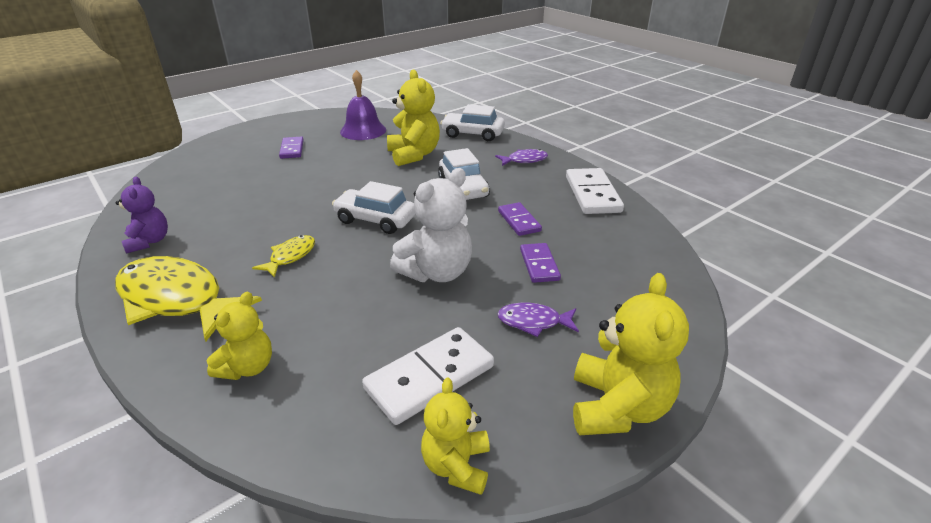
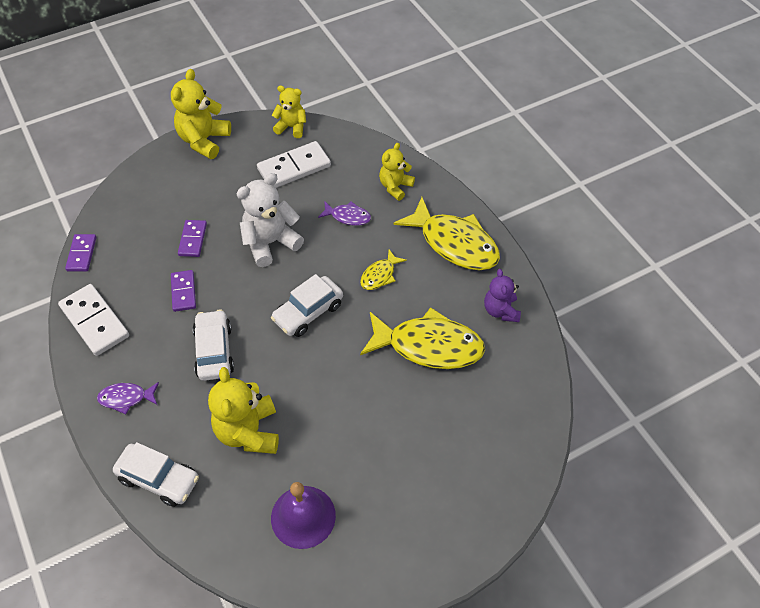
camera: 170 degrees left, 20 degrees up
purple domino [279,136,304,159] -> purple domino moved to [65,234,96,271]
white car [332,181,415,234] -> white car turned 105 degrees clockwise [271,274,343,337]
yellow teddy bear [421,378,490,495] -> yellow teddy bear turned 90 degrees counterclockwise [272,85,306,138]
purple fish [498,303,579,337] -> purple fish moved to [318,201,371,226]
white domino [566,168,624,214] -> white domino turned 45 degrees counterclockwise [58,284,129,356]
none -> yellow fish [360,307,485,369]

